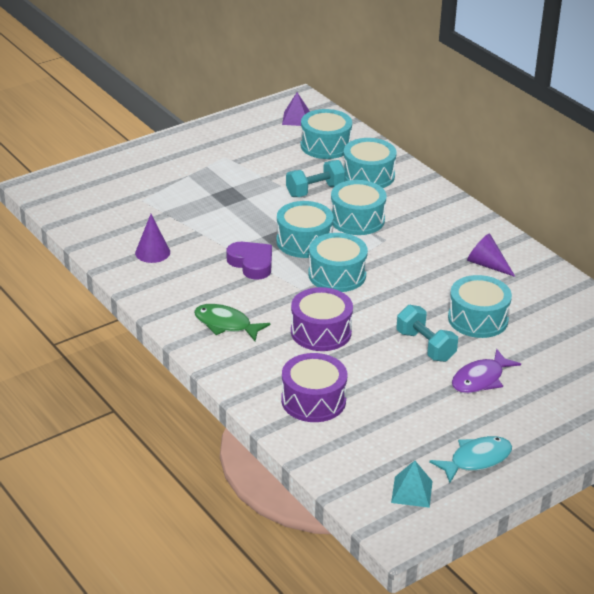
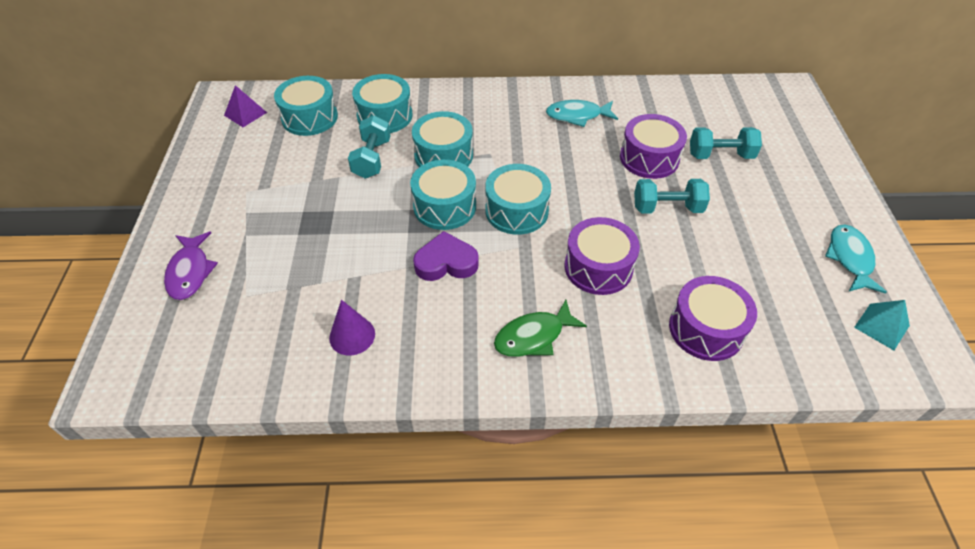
camera: 55 degrees left, 15 degrees up
turquoise drum [448,275,512,338] -> purple drum [620,114,687,179]
purple fish [452,349,521,393] -> purple fish moved to [164,232,218,300]
purple cone [467,233,515,277] -> turquoise fish [546,100,618,127]
none -> turquoise dumbbell [690,127,762,159]

